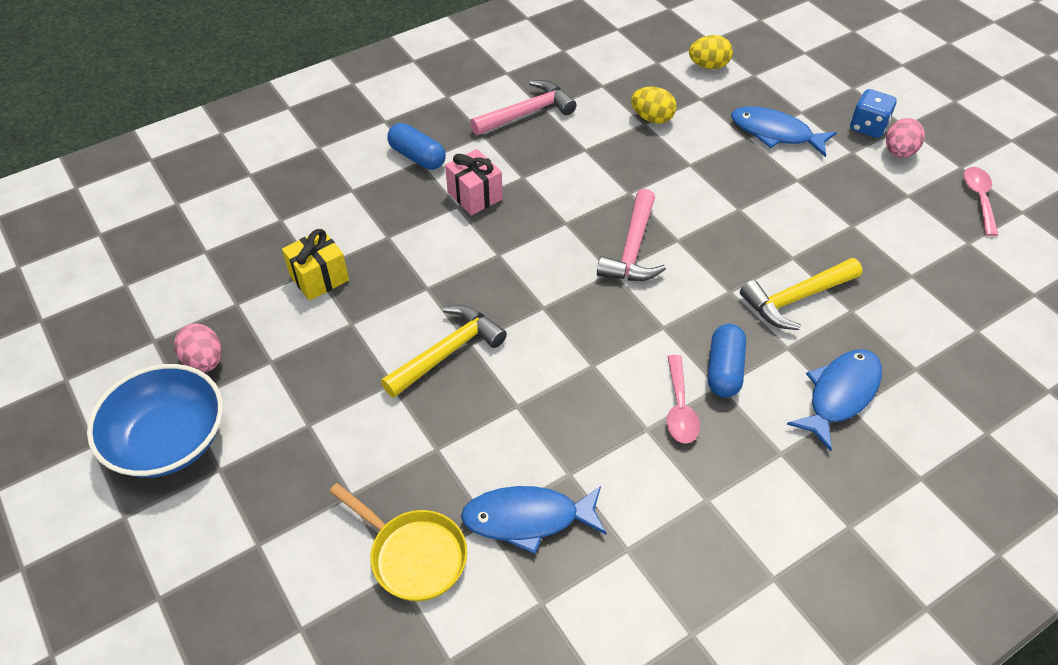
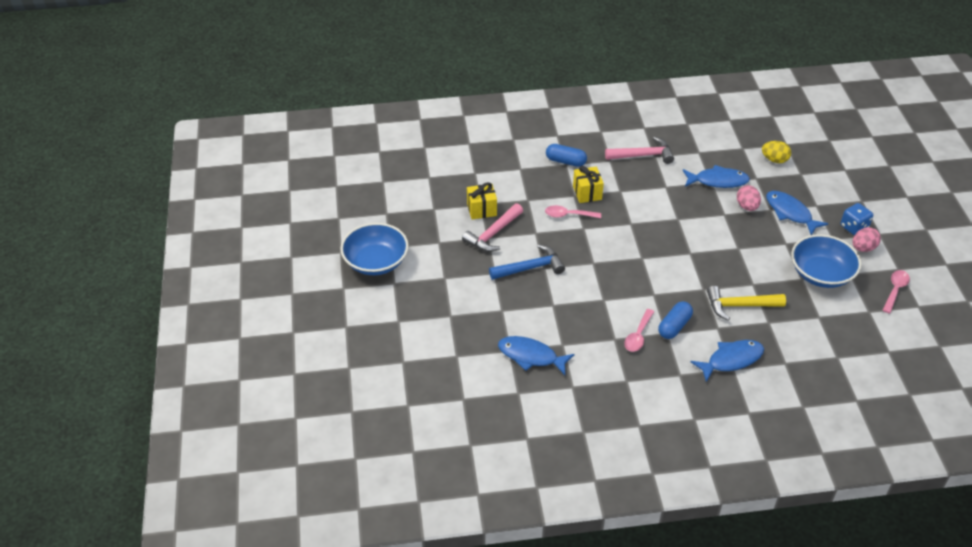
camera: 25 degrees right, 5 degrees down
pink egg [174,323,221,372] -> pink egg moved to [737,185,761,211]
yellow pan [329,483,467,601] -> none
yellow hammer [381,305,507,398] -> blue hammer [489,244,565,280]
blue capsule [387,123,446,170] -> blue capsule turned 45 degrees counterclockwise [546,144,587,167]
pink gift [445,149,503,215] -> yellow gift [573,166,604,203]
pink hammer [597,189,666,281] -> pink hammer moved to [462,203,523,252]
yellow egg [631,87,676,124] -> blue fish [683,165,750,188]
none -> pink spoon [545,205,601,218]
none -> blue bowl [791,234,861,288]

